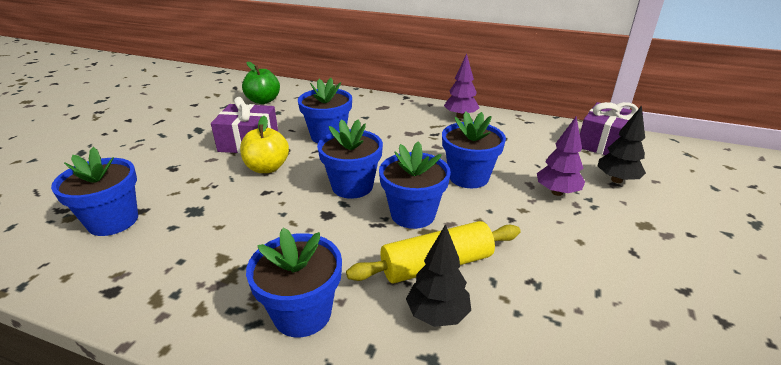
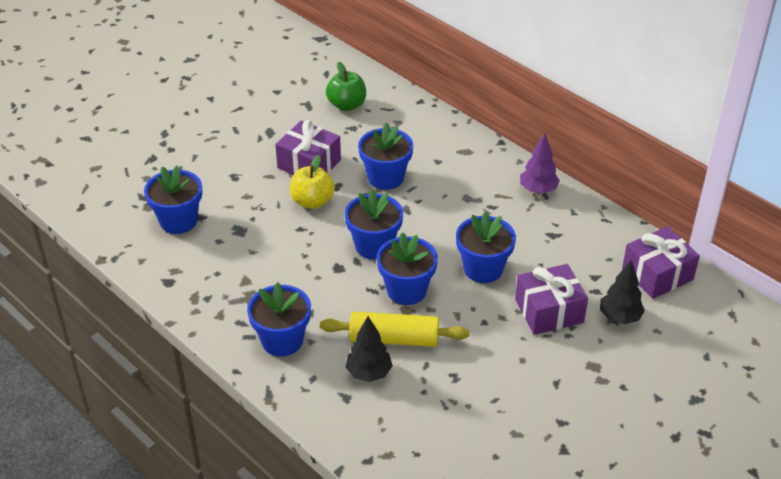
camera: 25 degrees right, 10 degrees up
purple tree [537,117,585,196] -> purple gift [515,264,588,335]

